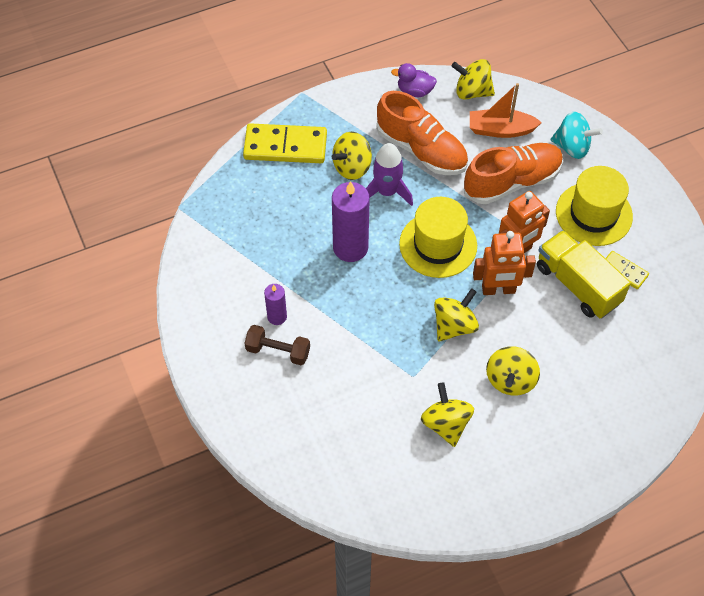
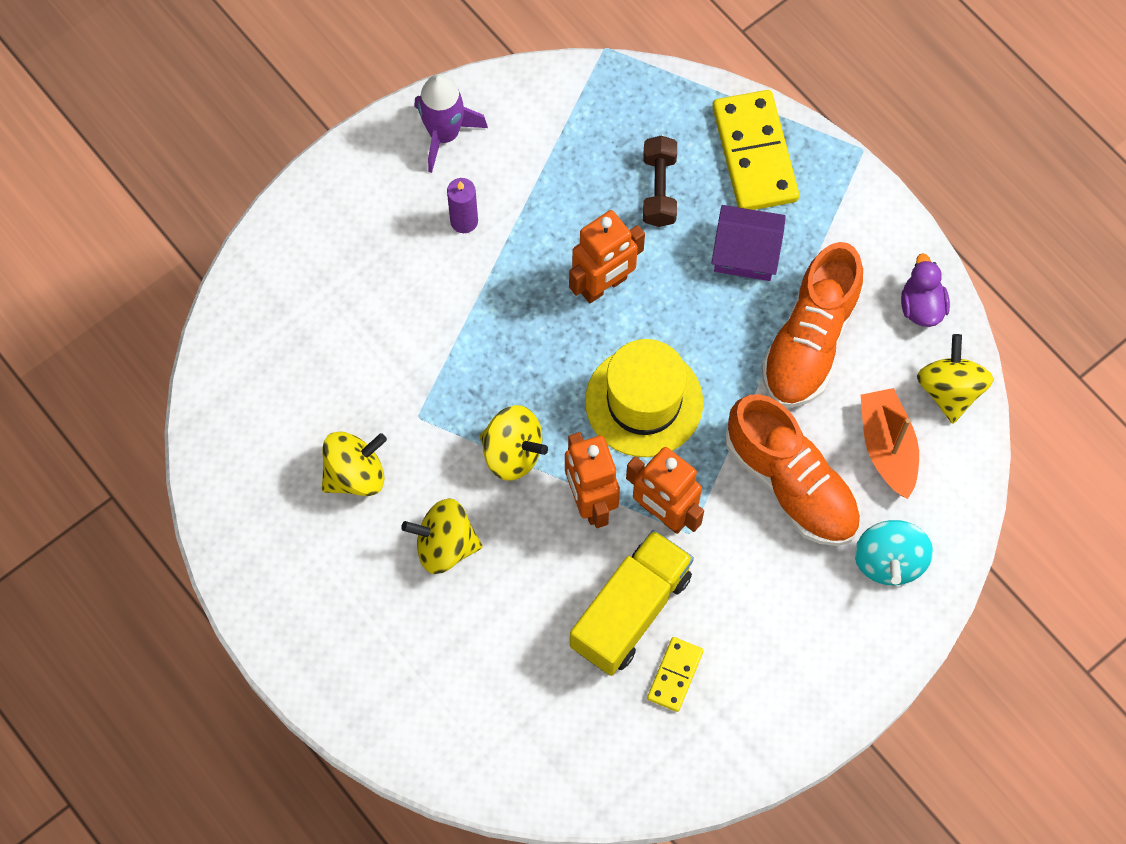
camera: 75 degrees right, 10 degrees up
brown dumbbell [245,325,310,365] -> brown dumbbell moved to [643,136,677,227]
yellow spinning top [332,132,372,180] -> purple house [711,205,786,281]
purple candle [332,181,370,262] -> orange robot [569,210,645,303]
purple rocket [366,143,413,206] -> purple rocket moved to [414,74,488,173]
yellow hat [556,166,633,246] -> none

